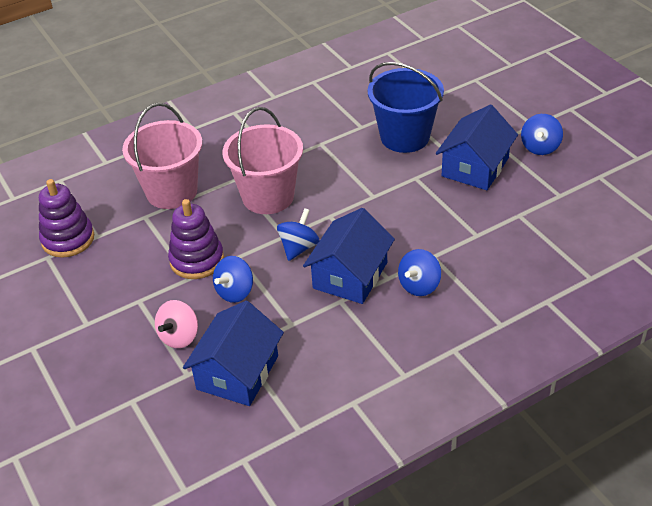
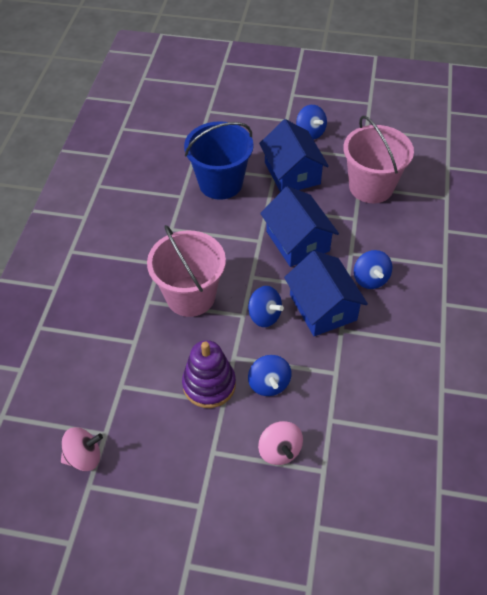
camera: 50 degrees left, 10 degrees up
purple stacking toy [39,179,94,258] -> pink spinning top [61,427,103,471]
pink bucket [122,103,202,209] -> pink bucket moved to [343,116,414,203]
blue house [183,301,284,406] -> blue house moved to [260,186,339,267]
blue spinning top [277,208,319,261] -> blue spinning top turned 150 degrees clockwise [248,286,284,327]

